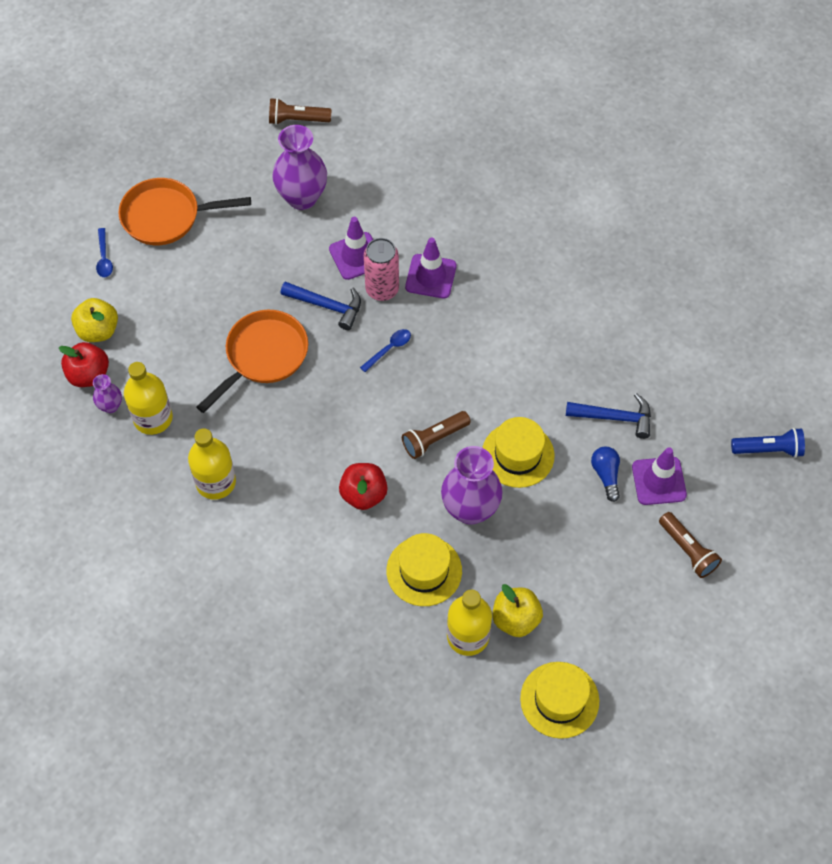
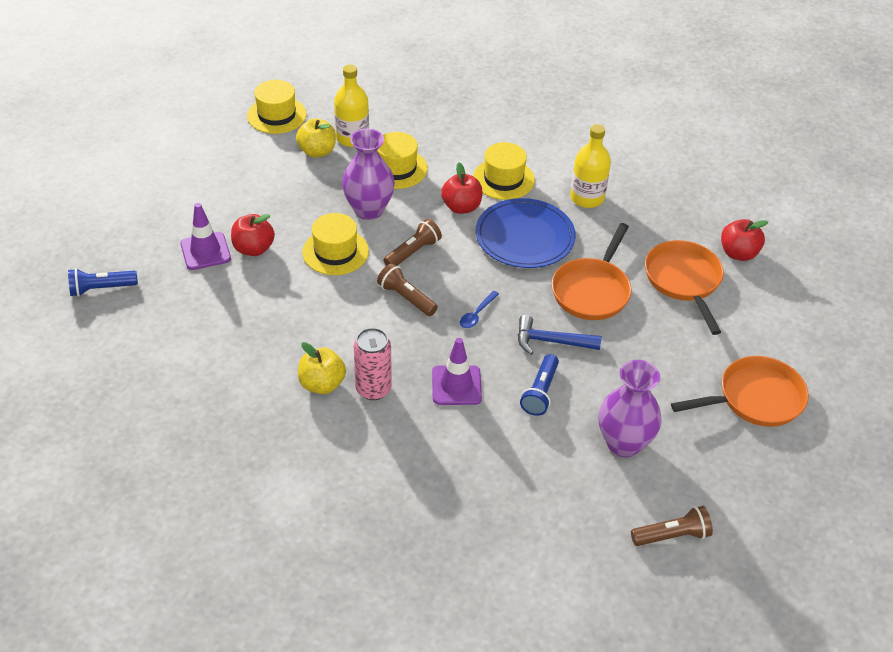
camera: 165 degrees right, 15 degrees down
yellow apple [71,298,118,342] -> yellow apple moved to [298,342,346,394]
purple vase [93,374,122,413] -> none
blue spoon [96,228,113,277] -> none
yellow bottle [124,362,173,435] -> none
purple traffic cone [329,217,373,280] -> blue flashlight [520,354,559,416]
pink can [364,238,399,301] -> pink can moved to [354,328,392,400]
blue hammer [566,393,651,439] -> none
blue light bulb [591,446,620,502] -> red apple [231,214,275,256]
brown flashlight [659,512,722,578] -> brown flashlight moved to [377,263,438,316]
none -> yellow hat [473,142,535,200]
none -> blue plate [475,198,576,268]
none -> orange pan [645,240,724,335]

